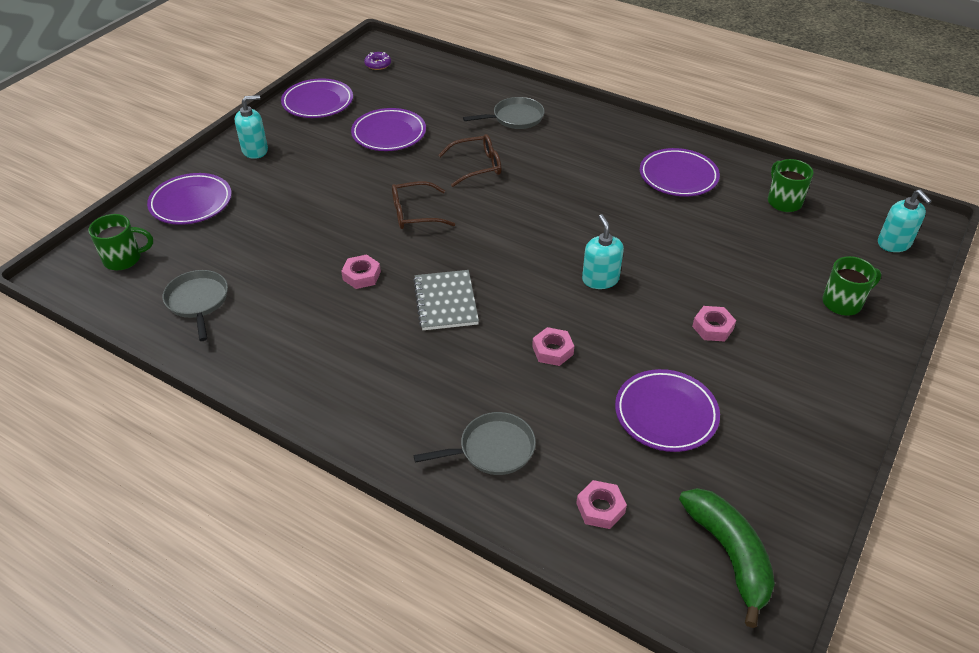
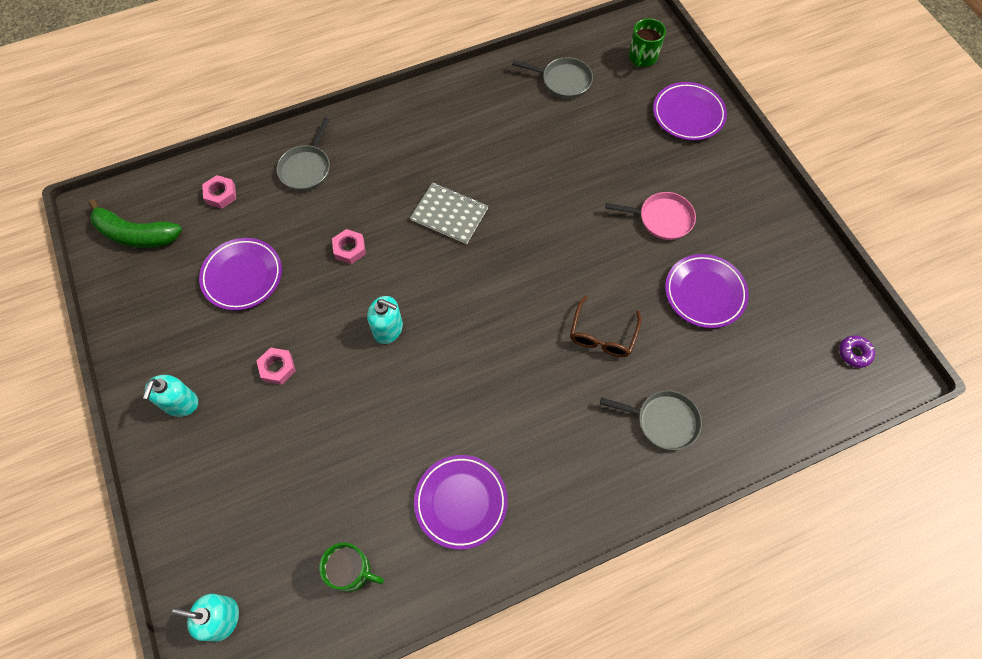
camera: 125 degrees right, 20 degrees up
turquoise soap dispenser [235,95,268,159] -> turquoise soap dispenser moved to [143,375,198,417]
purple plate [281,78,353,118] -> none
pink nut [341,254,381,289] -> none
brown glasses [392,181,455,229] -> none
grey pan [463,97,545,129] -> grey pan turned 90 degrees counterclockwise [600,390,702,450]
green mug [822,256,881,315] -> none
none -> pink pan [605,192,696,240]

